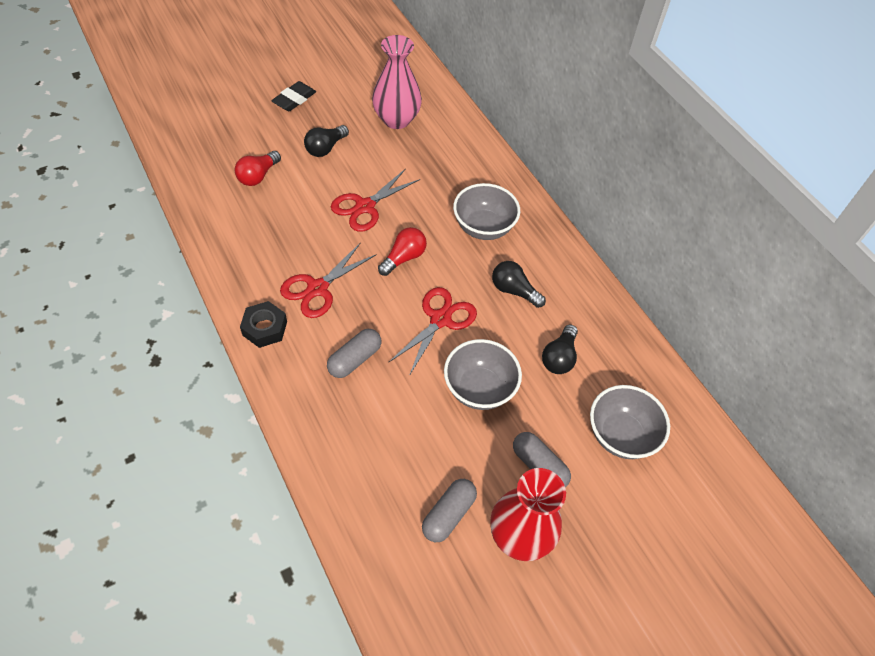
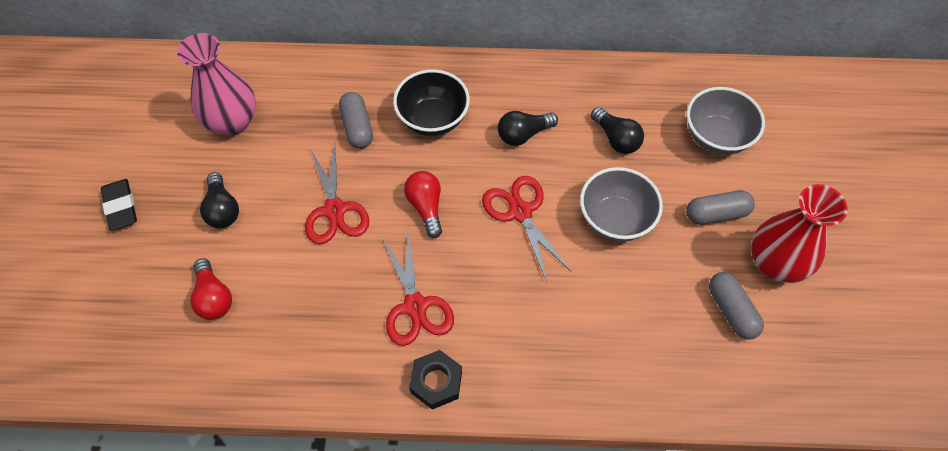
camera: 55 degrees left, 5 degrees up
grey capsule [327,329,381,378] -> grey capsule moved to [339,92,373,149]
grey bowl [453,183,520,240] -> black bowl [393,69,470,136]

